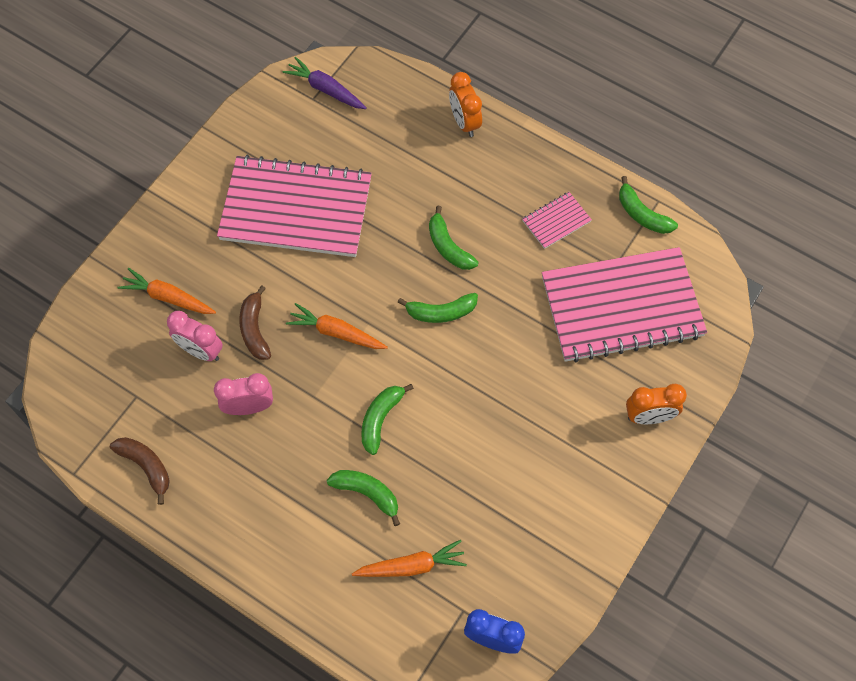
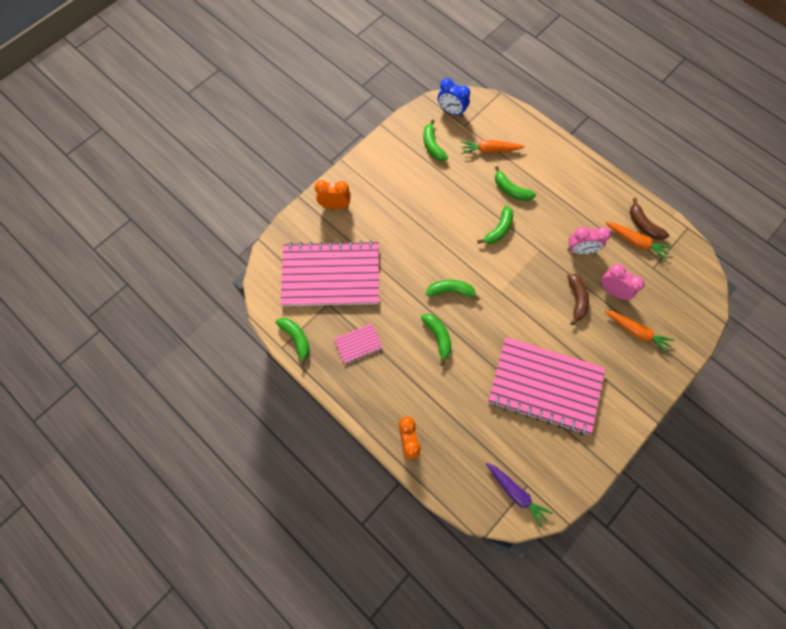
camera: 170 degrees left, 5 degrees up
orange carrot [286,303,388,349] -> orange carrot moved to [605,222,672,261]
none -> green banana [423,119,448,161]

